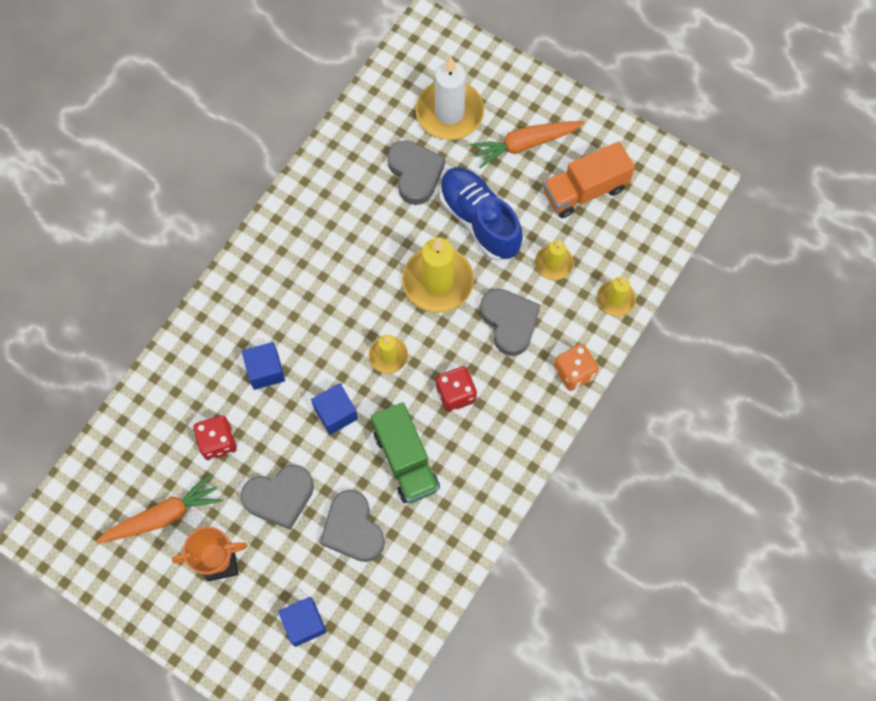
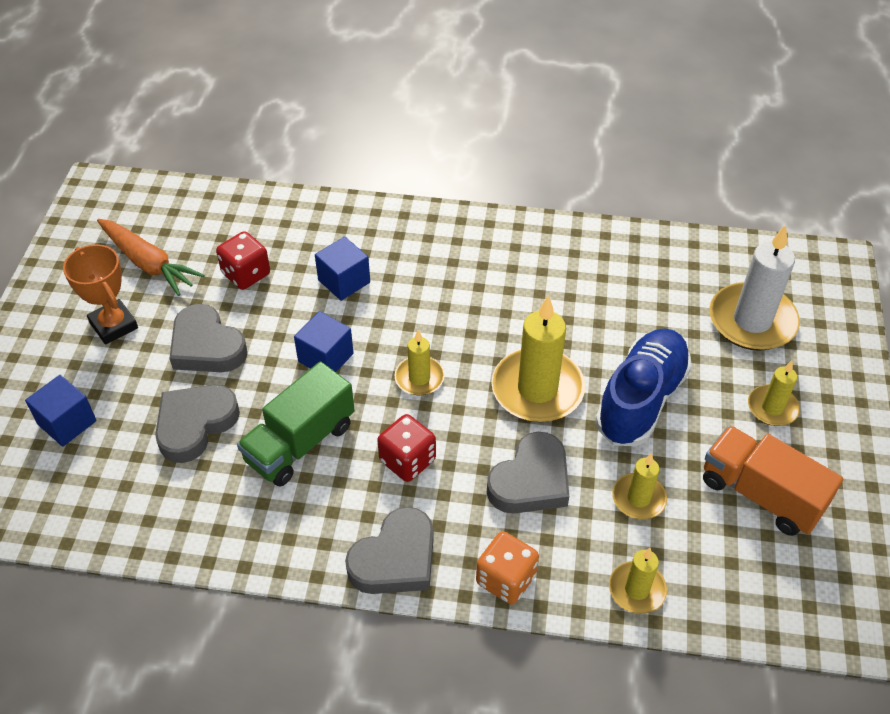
camera: 65 degrees right, 20 degrees down
grey heart [387,140,445,205] -> grey heart moved to [345,507,434,594]
orange carrot [471,121,585,168] -> yellow candle [748,361,800,426]

